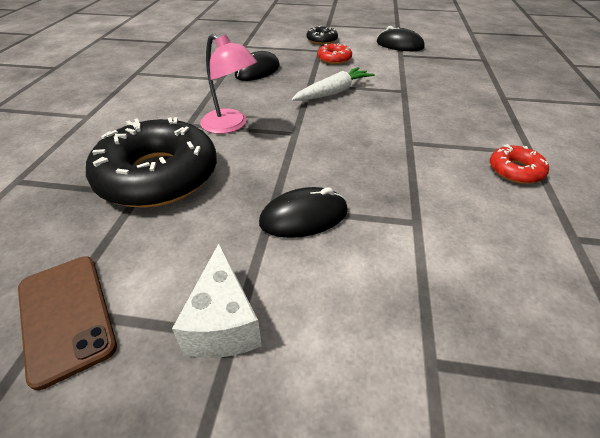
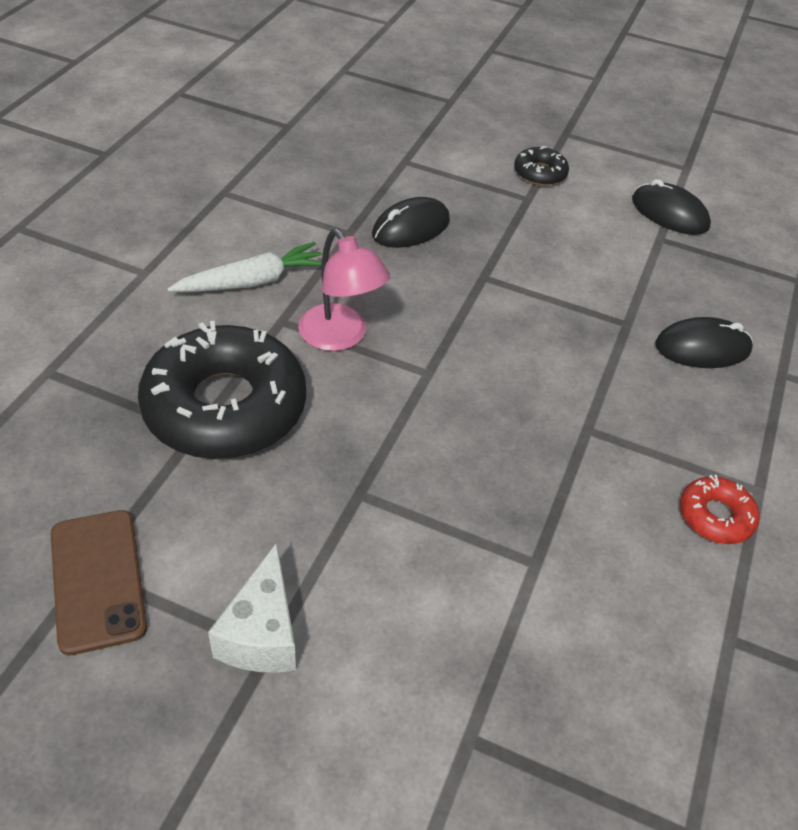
camera: 10 degrees right, 5 degrees up
black mouse [259,187,348,238] -> black mouse moved to [655,317,753,368]
white carrot [292,67,375,101] -> white carrot moved to [167,242,322,292]
red donut [317,43,352,64] -> none

